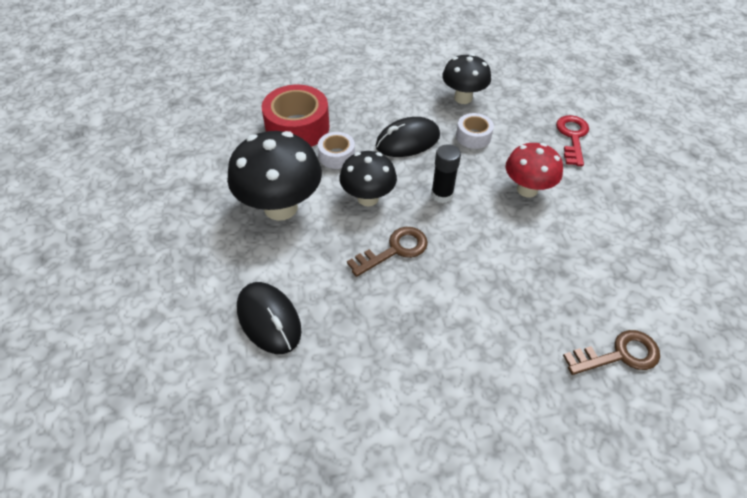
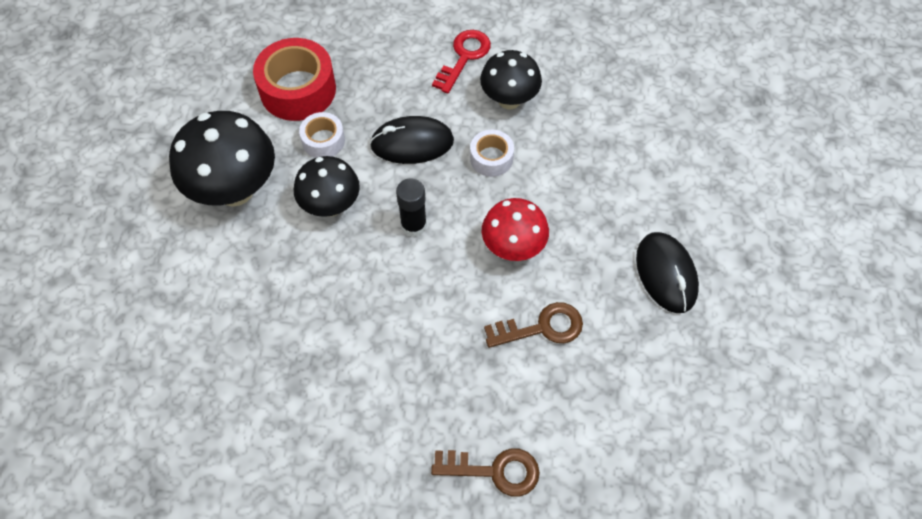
camera: 20 degrees right, 10 degrees up
black mouse [237,282,302,354] -> black mouse moved to [636,232,699,313]
brown key [347,227,428,277] -> brown key moved to [484,302,583,348]
red key [556,115,589,166] -> red key moved to [432,30,491,94]

